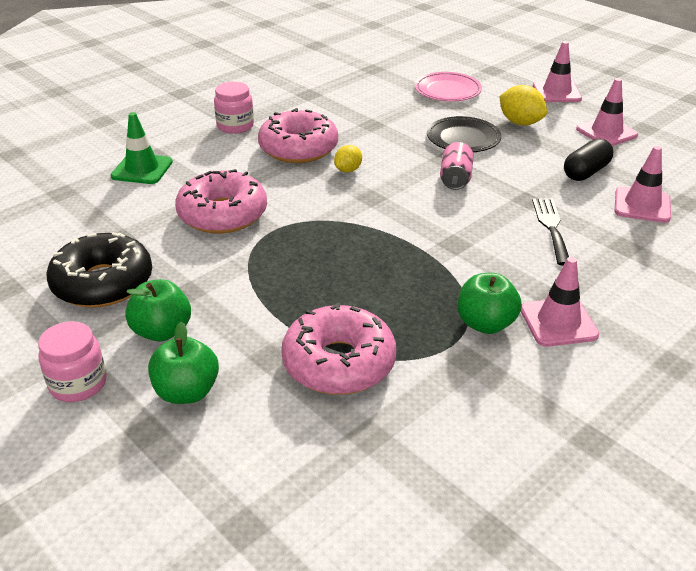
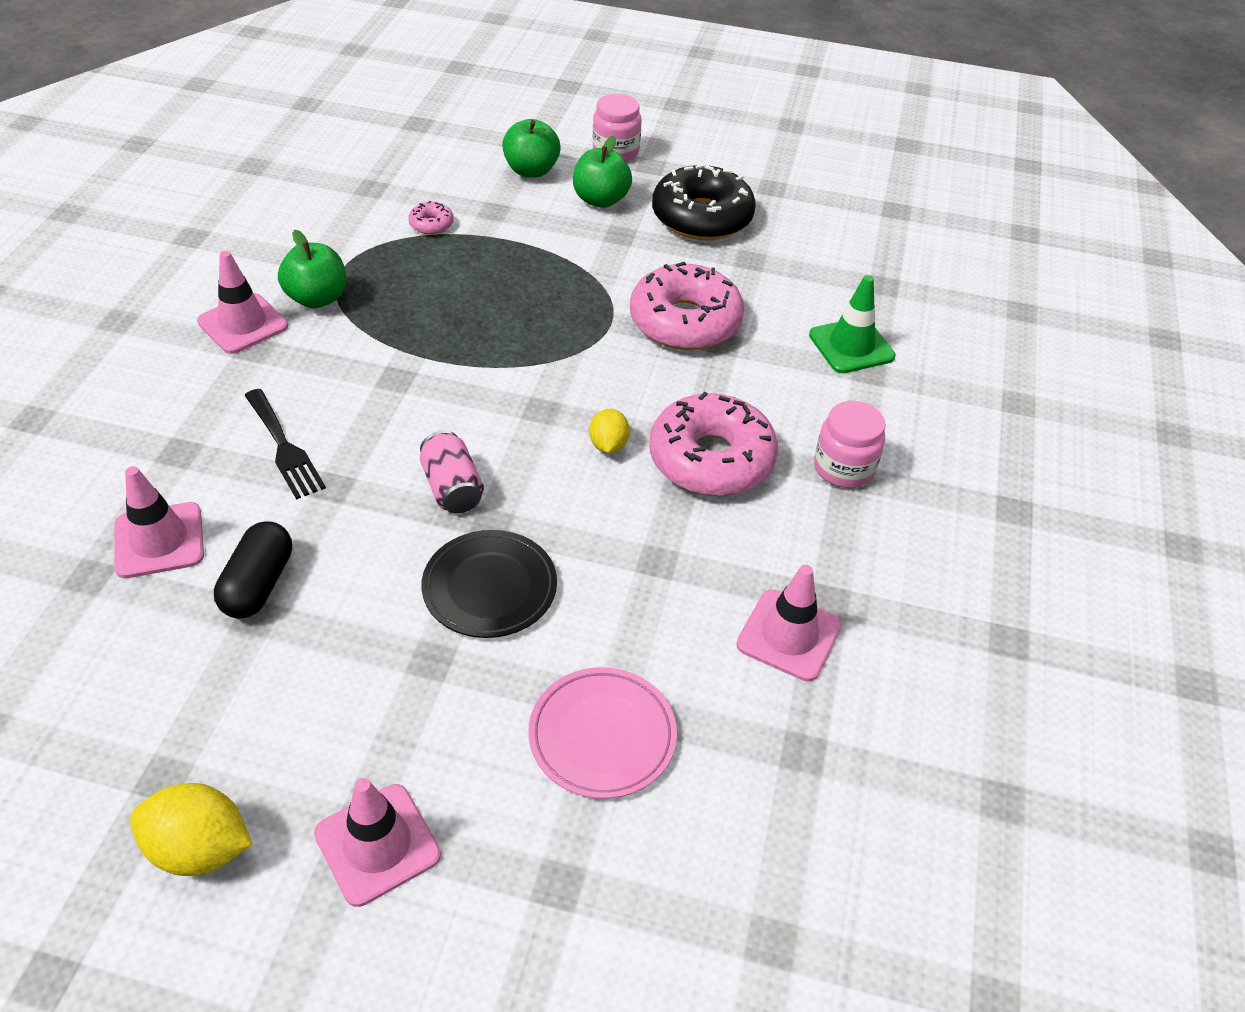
camera: 145 degrees right, 10 degrees up
pink donut [281,303,396,395] -> pink donut [408,201,454,235], size x0.42
yellow lemon [499,85,547,126] -> yellow lemon moved to [130,783,252,876]
pink traffic cone [576,78,638,146] -> pink traffic cone moved to [736,565,842,681]

